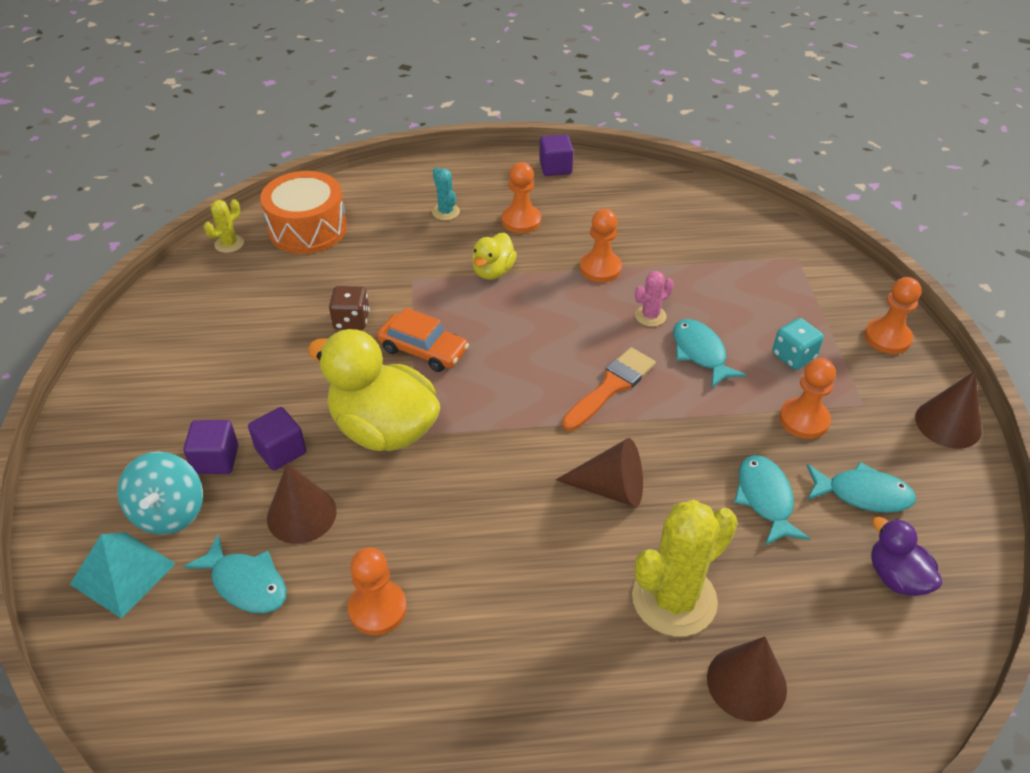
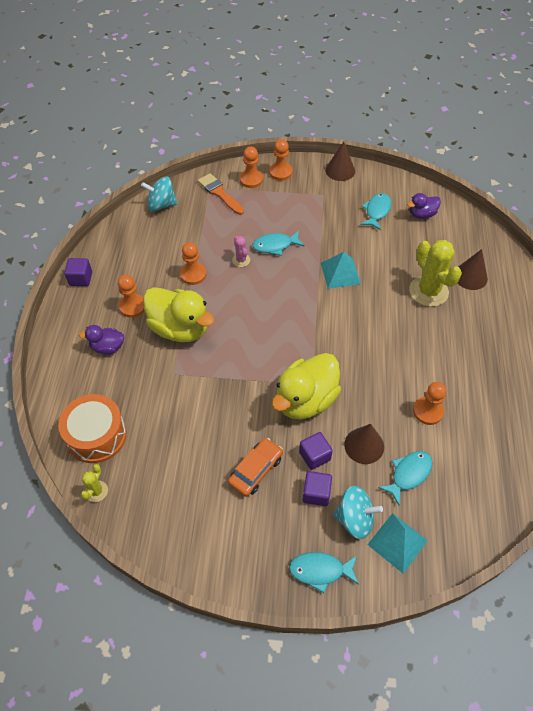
camera: 80 degrees left, 10 degrees up
yellow cactus [204,199,244,253] -> yellow cactus turned 60 degrees clockwise [81,464,108,502]
brown dice [329,286,370,330] -> none
orange car [377,308,469,372] -> orange car moved to [228,438,283,497]
turquoise cactus [432,167,460,220] -> purple duck [79,325,124,354]
yellow duck [472,232,517,280] -> yellow duck [143,287,214,342], size x1.93
brown cone [556,438,643,507] -> none
orange brush [562,347,656,431] -> orange brush moved to [198,173,244,215]
turquoise fish [734,455,810,546] -> turquoise fish moved to [289,552,359,593]
turquoise dice [772,318,824,370] -> none
orange pawn [779,358,836,439] -> orange pawn moved to [240,147,263,188]
none -> turquoise spinning top [141,176,178,211]
none -> turquoise pyramid [321,252,361,289]

